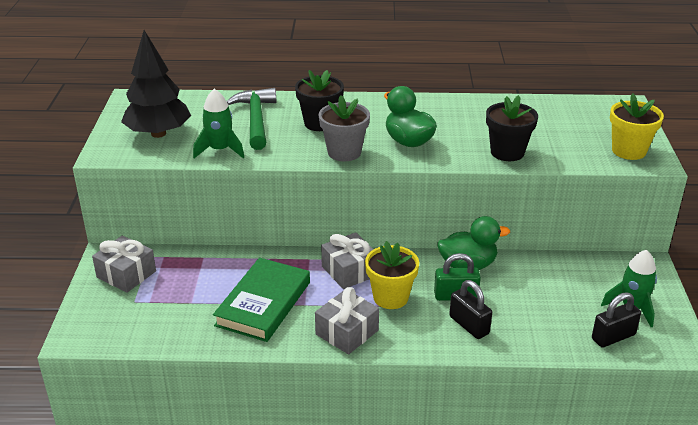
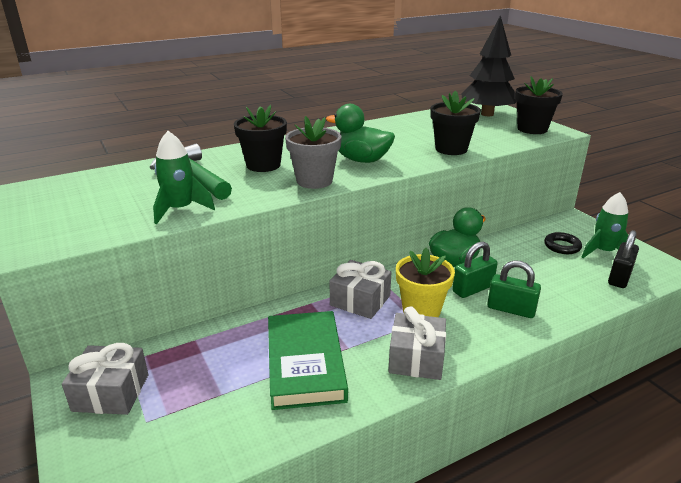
camera: 30 degrees left, 5 degrees down
black tree [121,30,191,138] -> black tree moved to [461,15,517,116]
black padlock [449,280,492,339] -> green padlock [487,260,541,318]
yellow flower pot [610,93,664,160] -> black flower pot [515,76,563,134]
none -> black ring [544,232,582,254]

